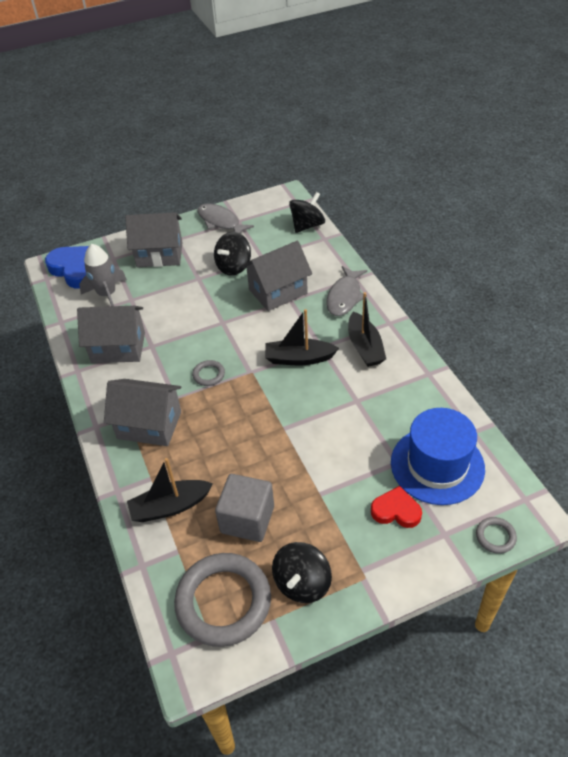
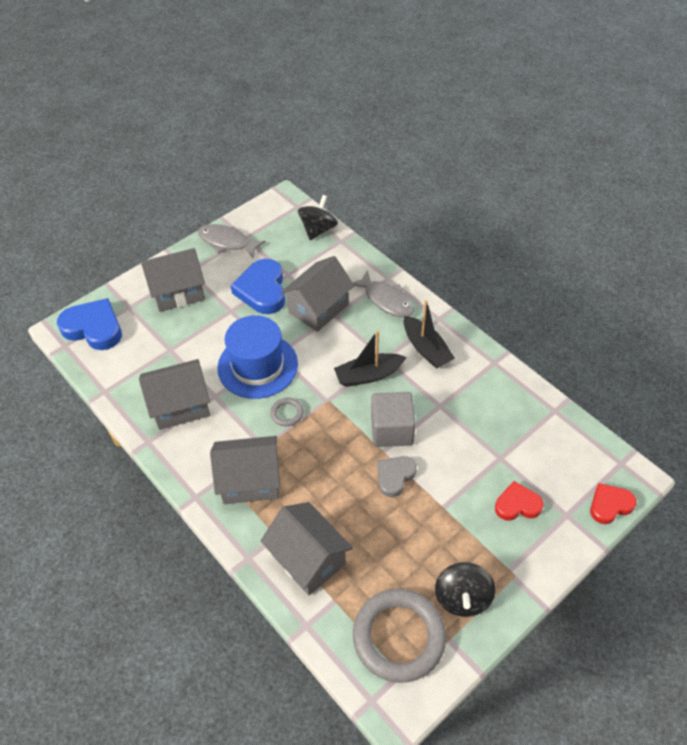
camera: 20 degrees left, 5 degrees up
grey rocket [79,244,127,306] -> none
black boat [127,458,213,522] -> grey house [260,502,353,596]
black spinning top [214,232,251,276] -> blue heart [231,259,285,314]
grey cube [215,474,274,542] -> grey cube moved to [371,392,416,447]
grey fish [326,266,367,316] -> grey fish turned 45 degrees counterclockwise [353,270,414,318]
blue hat [391,408,485,505] -> blue hat moved to [217,315,298,399]
grey ring [476,517,517,554] -> red heart [590,483,637,524]
none -> grey heart [377,456,417,497]

